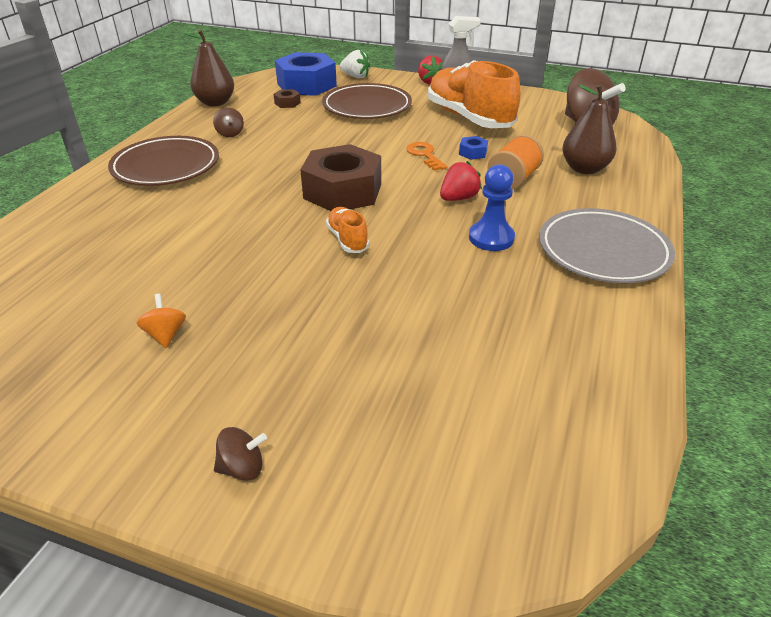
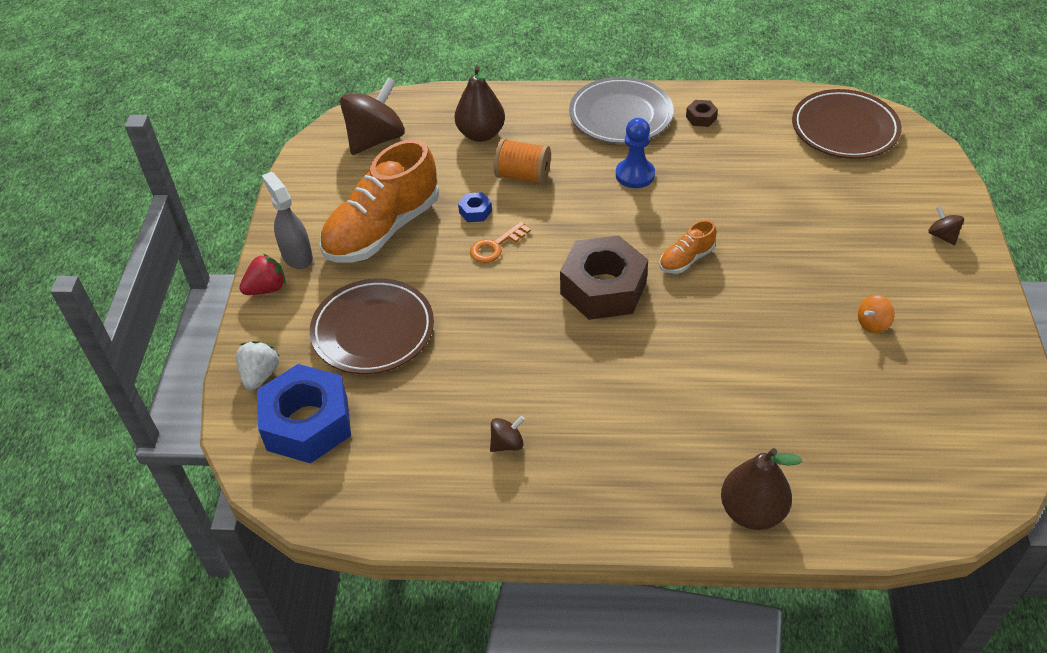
camera: 105 degrees left, 10 degrees up
brown plate [108,136,219,186] -> brown plate moved to [792,89,902,159]
brown pear [184,30,234,106] -> brown pear moved to [721,448,802,530]
brown nut [274,89,301,108] -> brown nut moved to [686,100,718,127]
red strawberry [440,161,482,201] -> none

